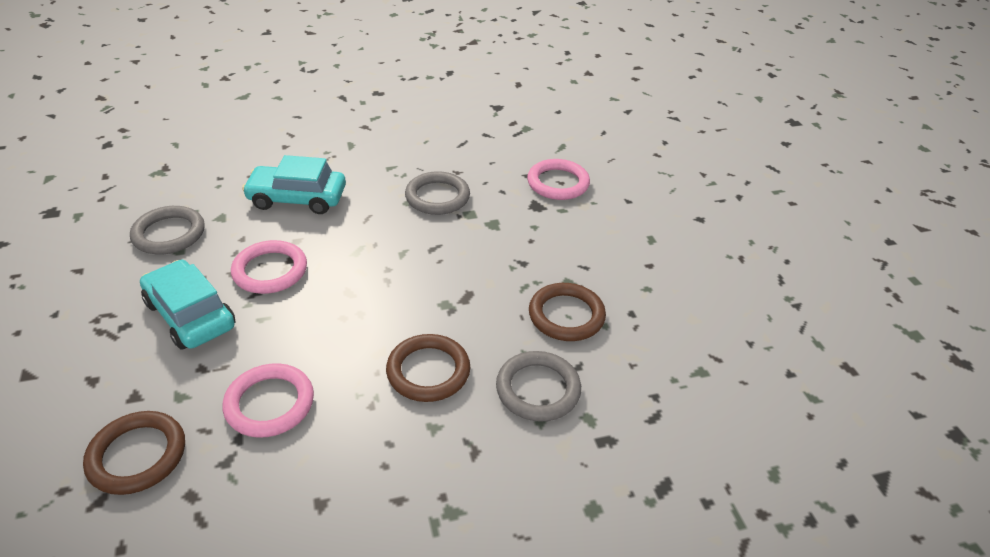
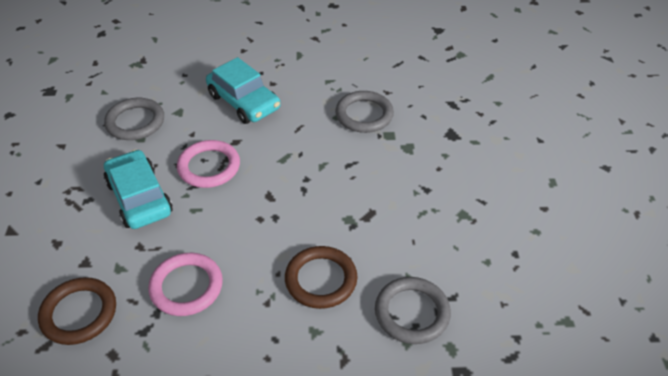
camera: 15 degrees right, 5 degrees up
turquoise car [242,155,346,214] -> turquoise car turned 150 degrees counterclockwise [206,57,281,124]
pink ring [527,159,590,200] -> none
brown ring [529,283,606,341] -> none

